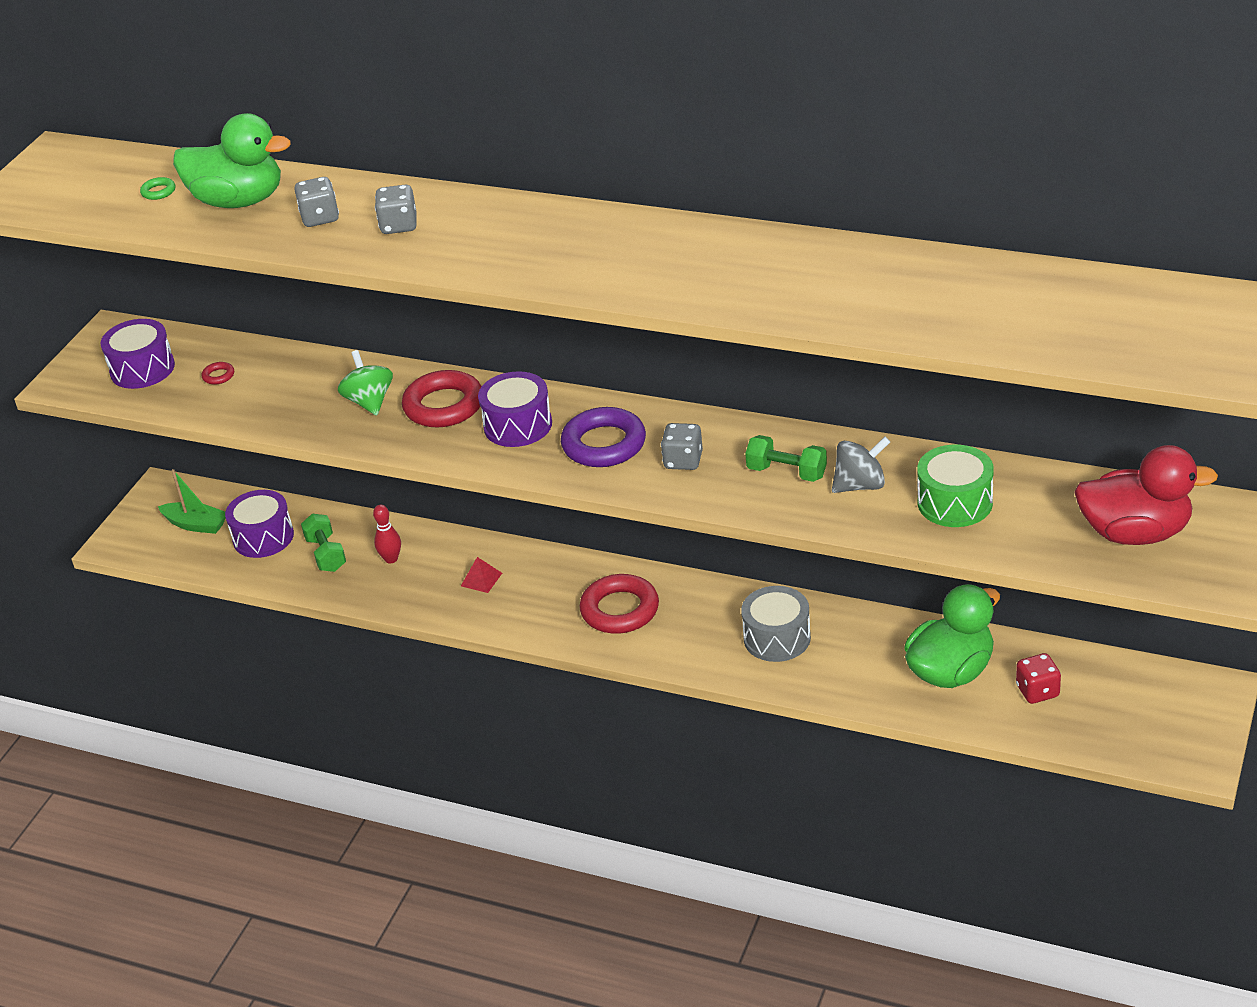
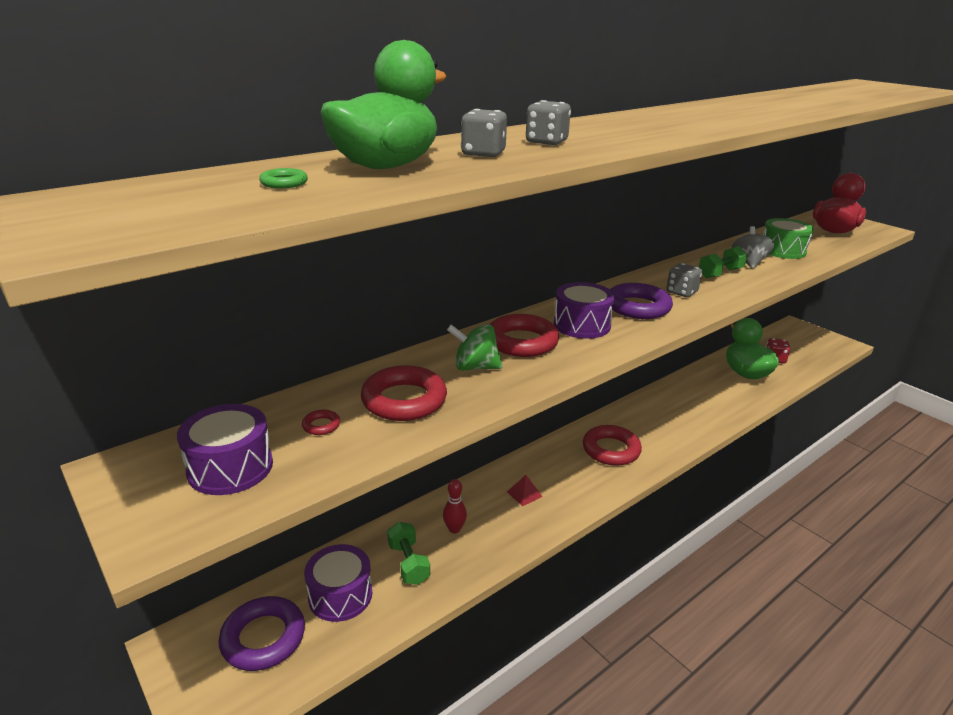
camera: 65 degrees left, 10 degrees down
green boat [158,469,226,534] -> purple ring [219,596,305,671]
green dumbbell [301,514,346,572] -> green dumbbell turned 60 degrees clockwise [387,522,430,585]
grey drum [741,586,811,662] -> none
none -> red ring [361,365,447,421]

